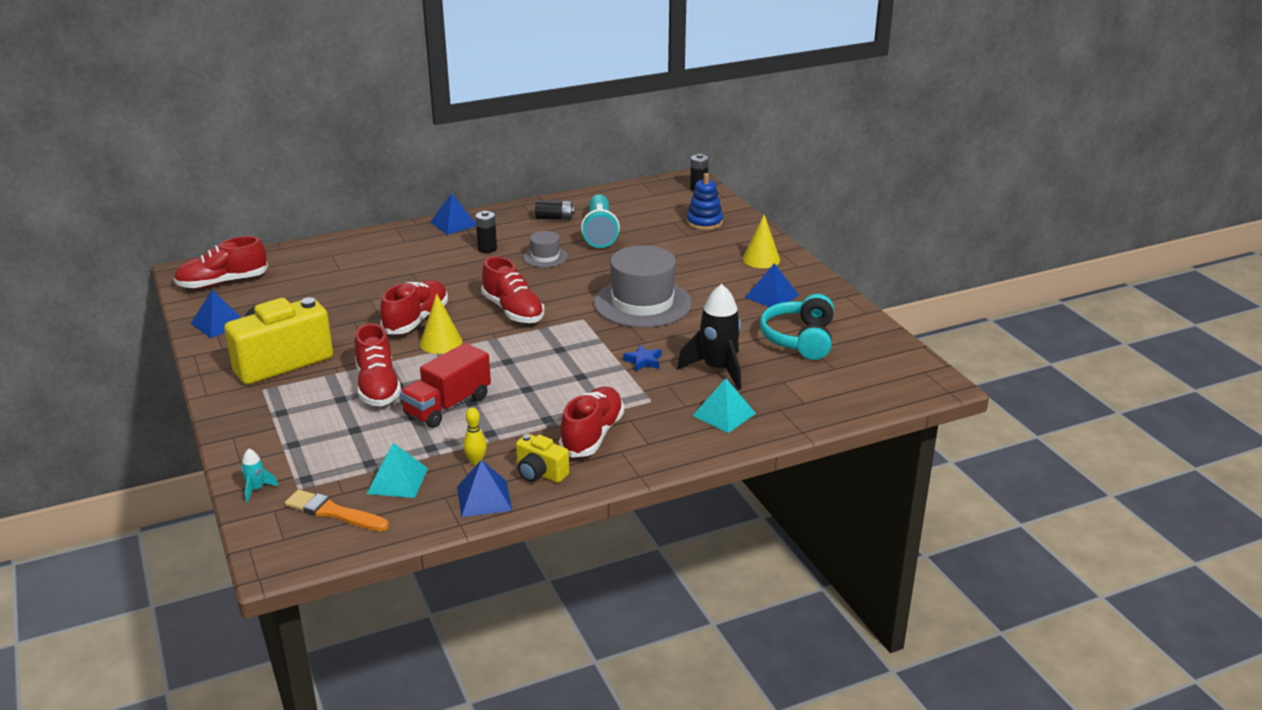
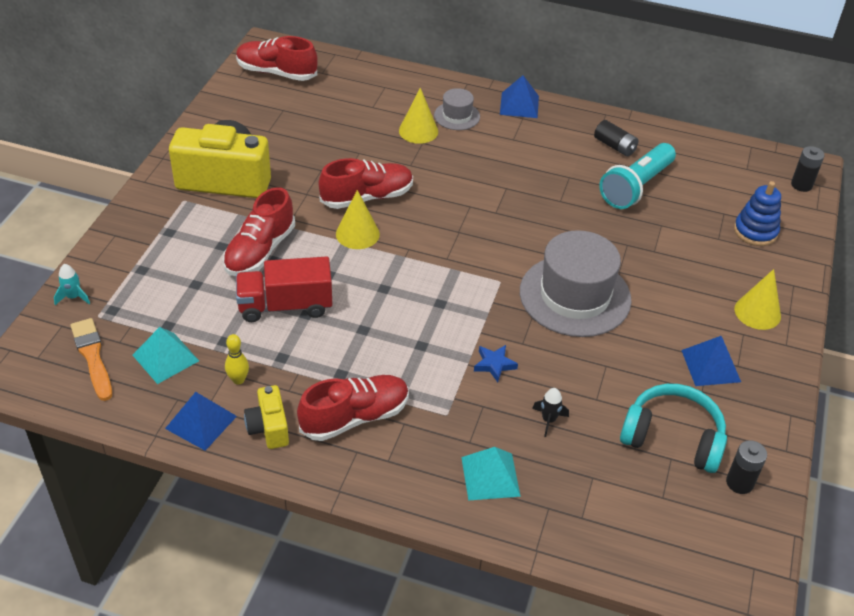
camera: 40 degrees right, 15 degrees up
blue pyramid [191,290,241,338] -> none
black battery [475,211,497,253] -> black battery moved to [726,440,767,494]
red shoe [481,256,544,323] -> none
grey hat [523,231,568,267] -> grey hat moved to [434,88,480,130]
black rocket [677,284,741,390] -> black rocket [532,388,569,437], size x0.45
turquoise headphones [760,294,834,360] -> turquoise headphones turned 60 degrees clockwise [620,384,727,473]
none -> yellow cone [399,88,438,144]

